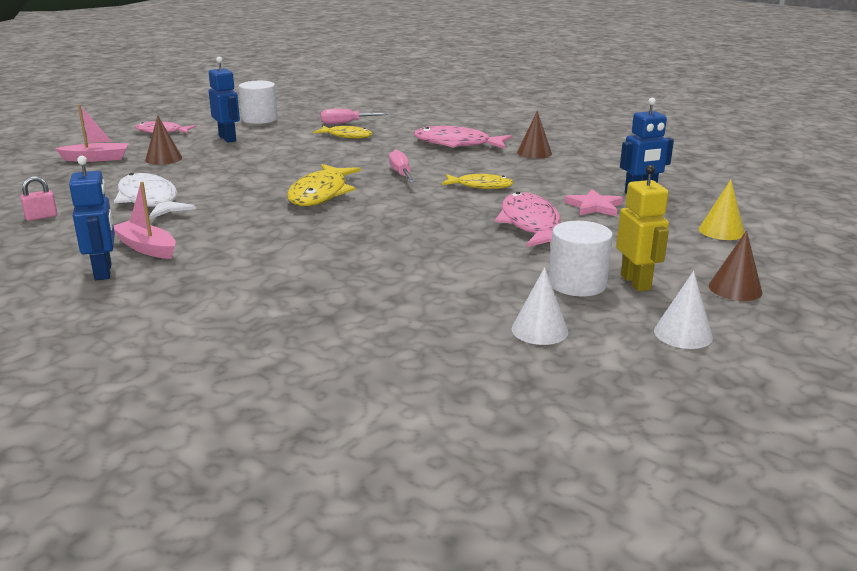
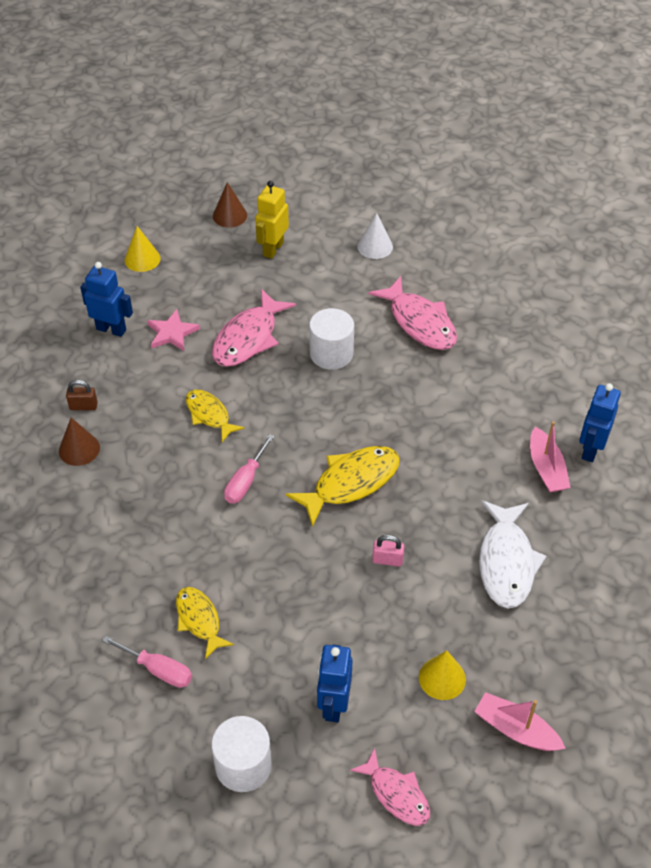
camera: 140 degrees left, 25 degrees up
pink padlock [20,176,57,221] -> pink padlock moved to [372,535,404,567]
brown cone [145,115,182,165] -> yellow cone [419,651,466,700]
pink fish [414,126,512,149] -> pink fish moved to [368,276,457,350]
white cylinder [549,221,613,296] -> white cylinder moved to [309,308,354,370]
white cone [654,271,713,349] -> none
none -> brown padlock [66,380,98,410]

